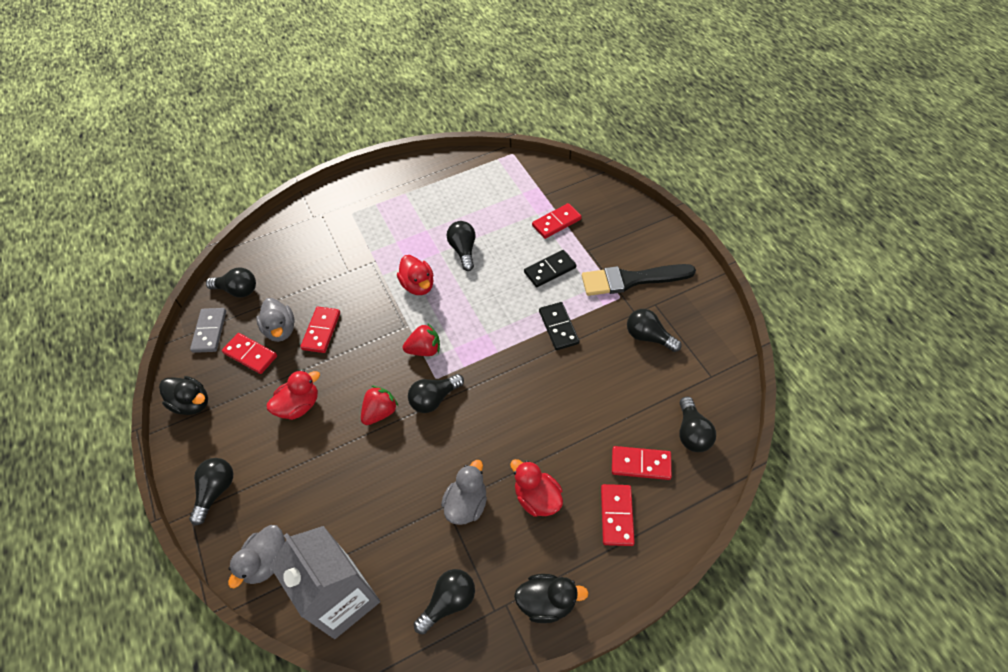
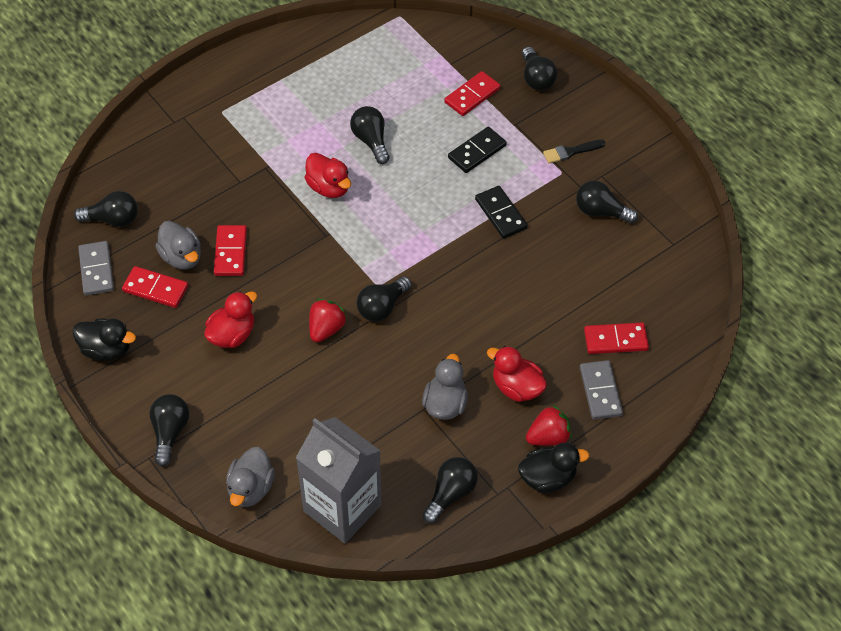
camera: 15 degrees left, 0 degrees up
red strawberry [403,324,440,356] -> red strawberry moved to [526,404,572,446]
black brush [582,264,696,296] -> black brush [543,140,605,163], size x0.49
red domino [601,484,635,546] -> grey domino [580,360,623,420]
black light bulb [679,397,716,452] -> black light bulb moved to [522,47,557,90]

